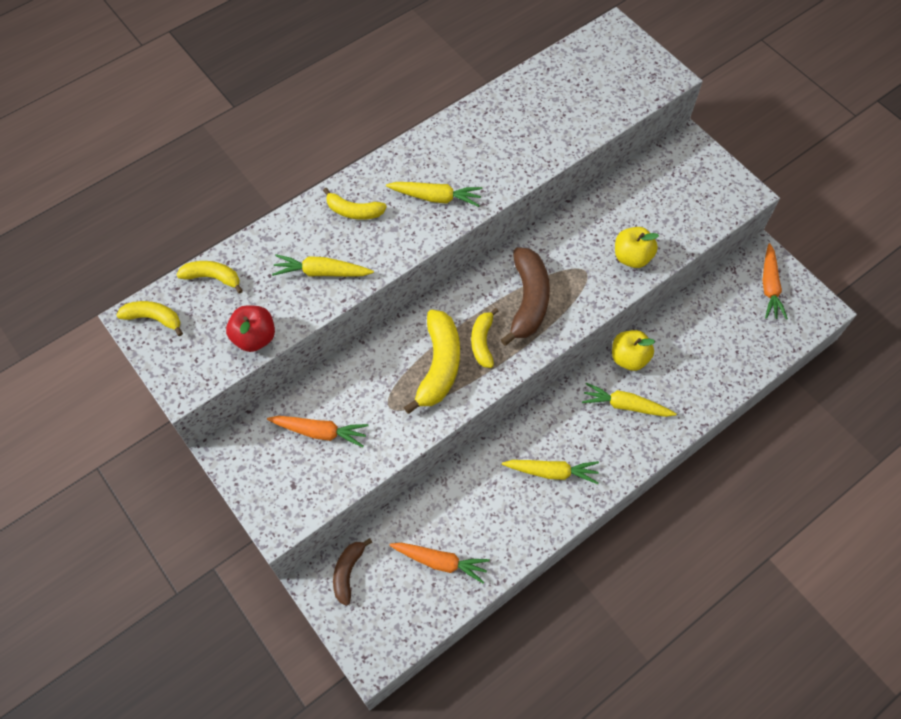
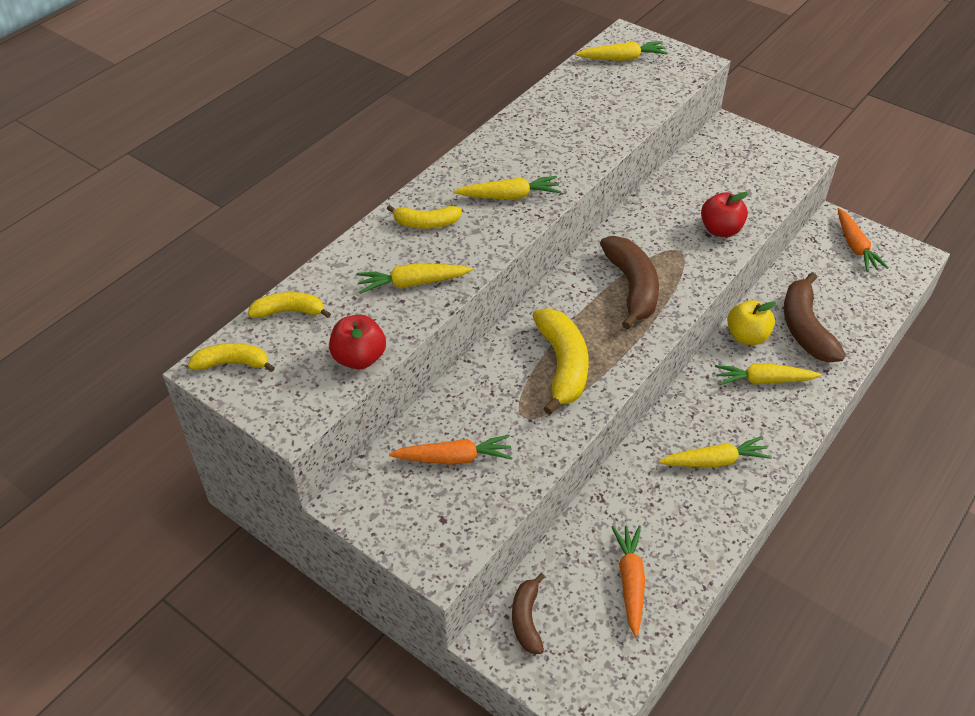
camera: 15 degrees left, 15 degrees down
orange carrot [389,543,490,583] -> orange carrot turned 90 degrees counterclockwise [611,526,645,637]
yellow banana [471,308,498,368] -> none
yellow apple [615,227,659,268] -> red apple [701,192,748,237]
none -> yellow carrot [575,41,668,61]
none -> brown banana [784,272,846,363]

